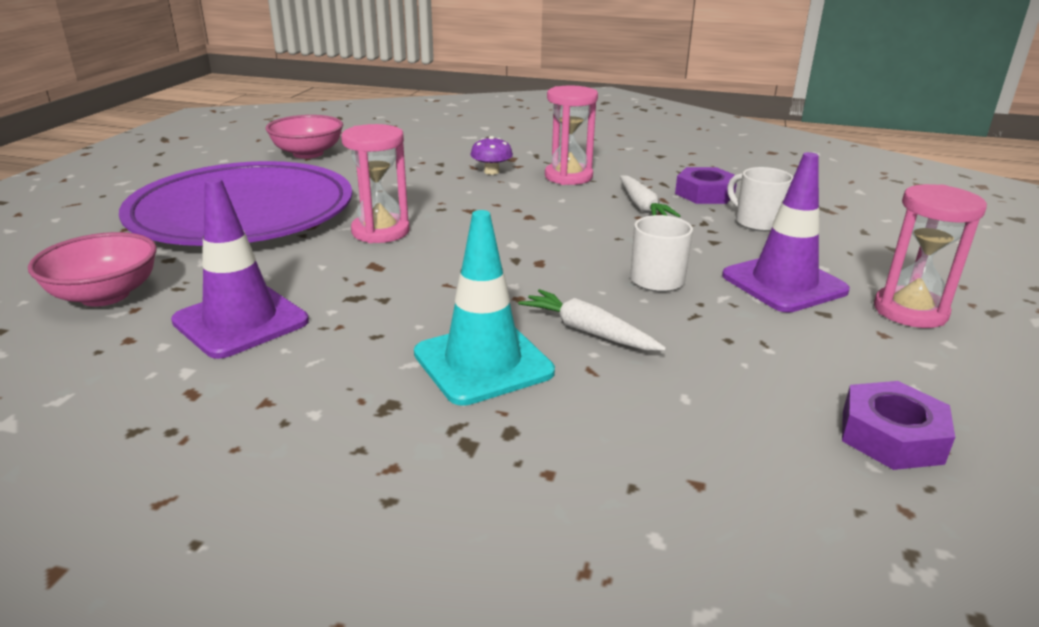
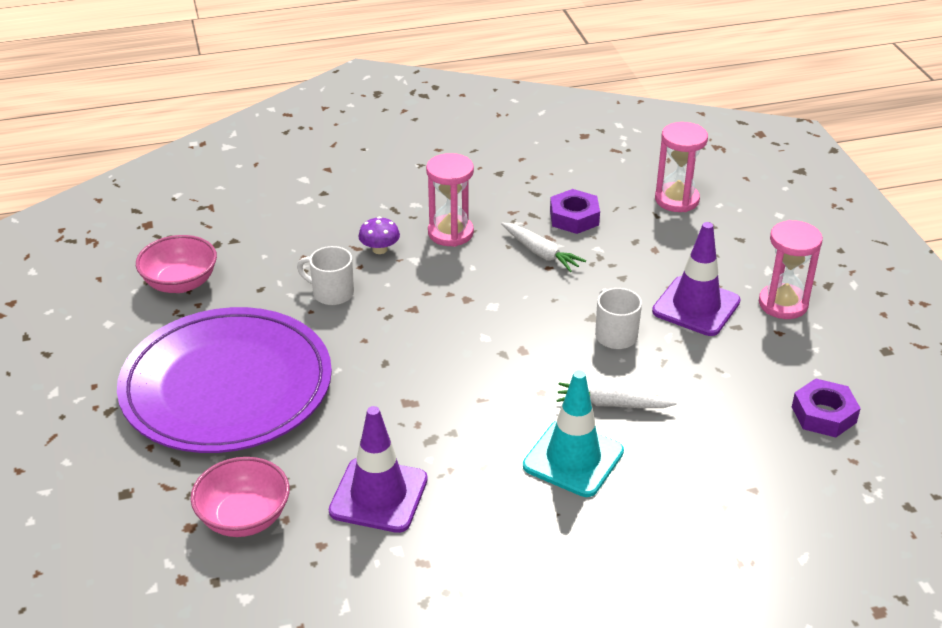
camera: 30 degrees left, 10 degrees up
pink hourglass [341,124,410,243] -> pink hourglass moved to [655,122,708,212]
white mug [727,167,793,232] -> white mug moved to [297,246,354,305]

